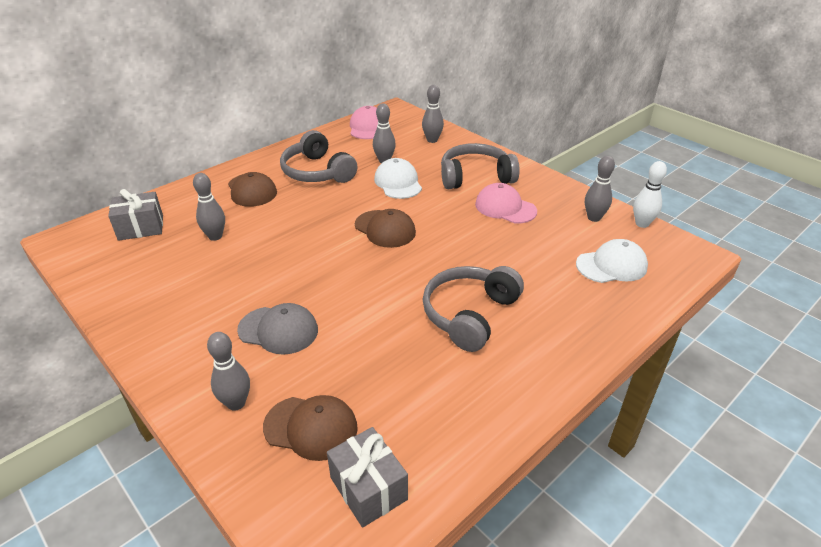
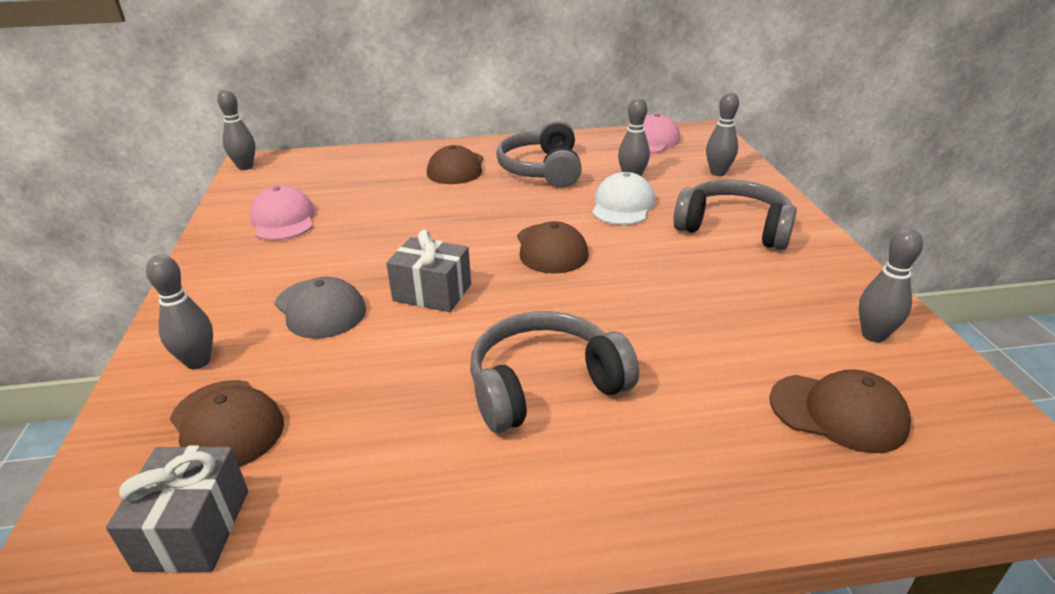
camera: 35 degrees right, 5 degrees down
grey gift [108,189,163,241] -> grey gift moved to [386,230,471,312]
grey bowling pin [193,173,225,241] -> grey bowling pin moved to [217,90,255,170]
pink cap [475,183,537,223] -> pink cap moved to [250,186,315,240]
white cap [576,239,648,283] -> brown cap [769,369,911,453]
white bowling pin [633,161,667,228] -> none

